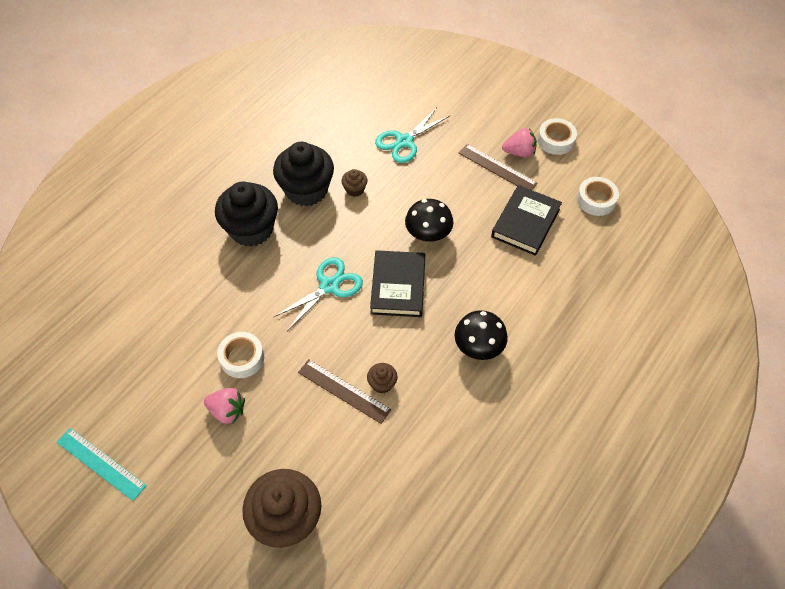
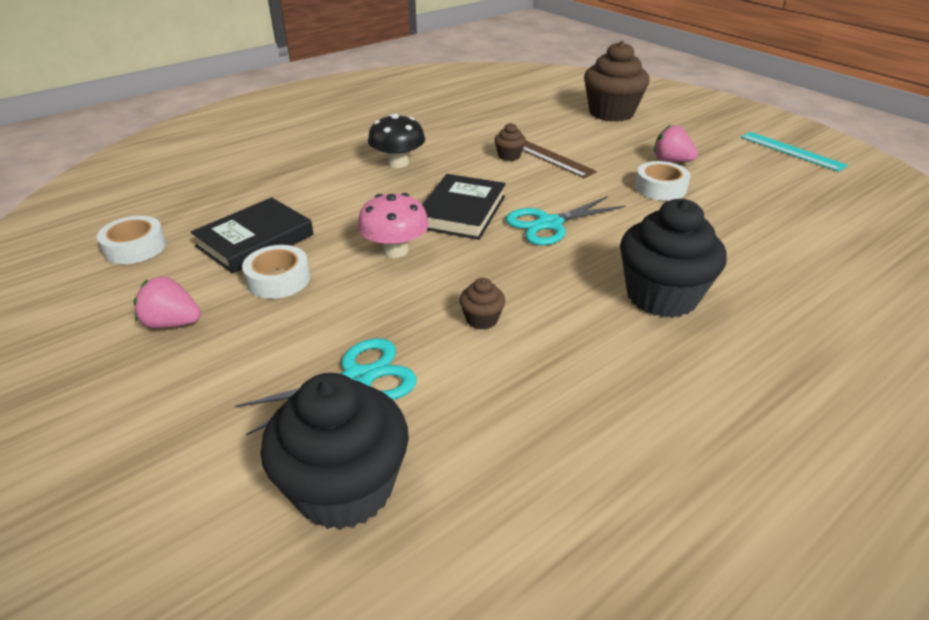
camera: 165 degrees left, 20 degrees down
black cupcake [273,142,334,207] -> black cupcake moved to [261,373,409,530]
black mushroom [405,199,453,242] -> pink mushroom [357,193,429,258]
brown ruler [459,144,538,190] -> none
white tape [538,118,577,155] -> white tape moved to [242,245,310,299]

